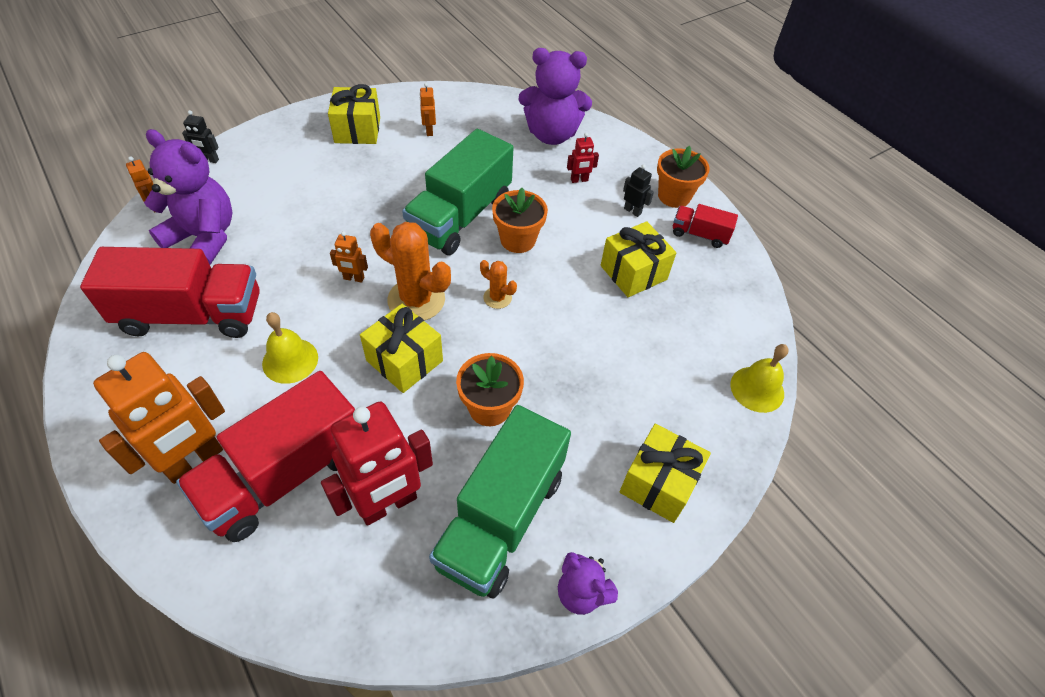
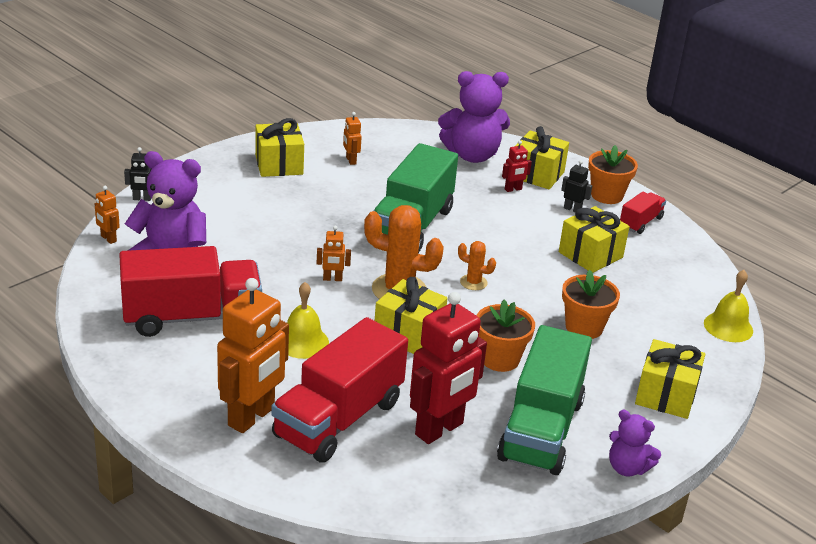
camera: 10 degrees left, 20 degrees down
orange flower pot [492,188,548,253] -> orange flower pot moved to [562,270,620,339]
red truck [673,204,738,248] -> red truck turned 120 degrees clockwise [620,192,666,234]
none -> yellow gift [515,126,569,189]

